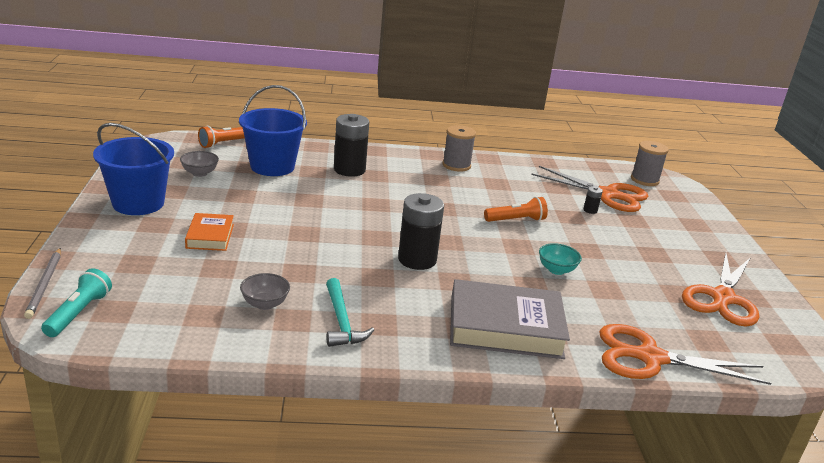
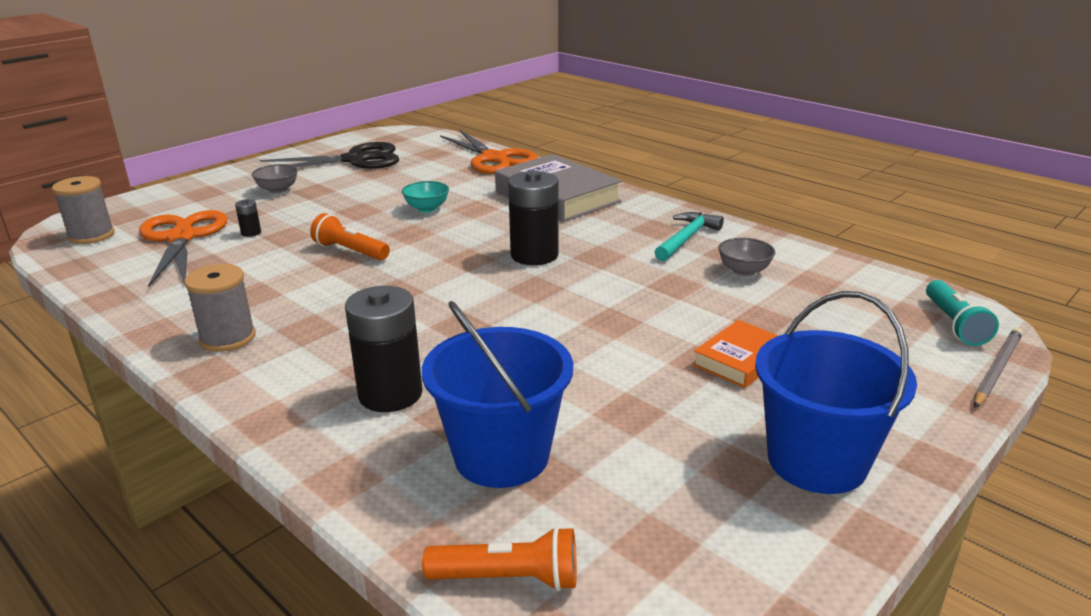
camera: 130 degrees left, 0 degrees up
turquoise flashlight [41,268,112,337] -> turquoise flashlight turned 60 degrees counterclockwise [926,280,999,346]
grey bowl [180,151,219,177] -> grey bowl moved to [252,164,298,193]
orange scissors [682,253,759,327] -> black scissors [260,142,399,169]

